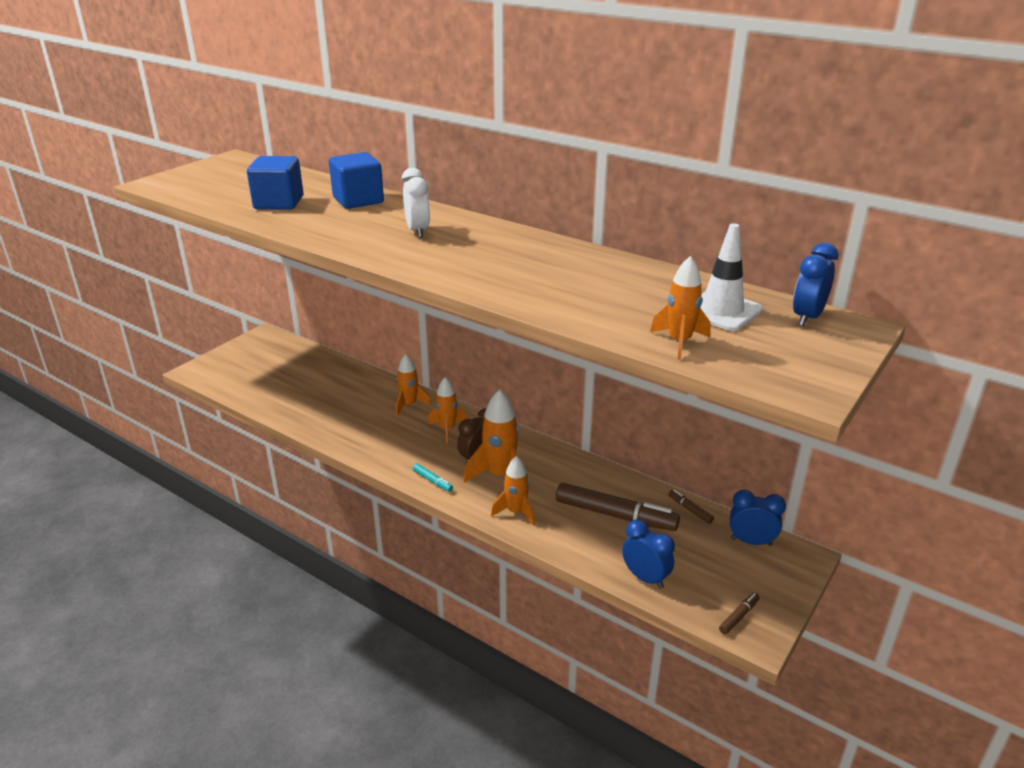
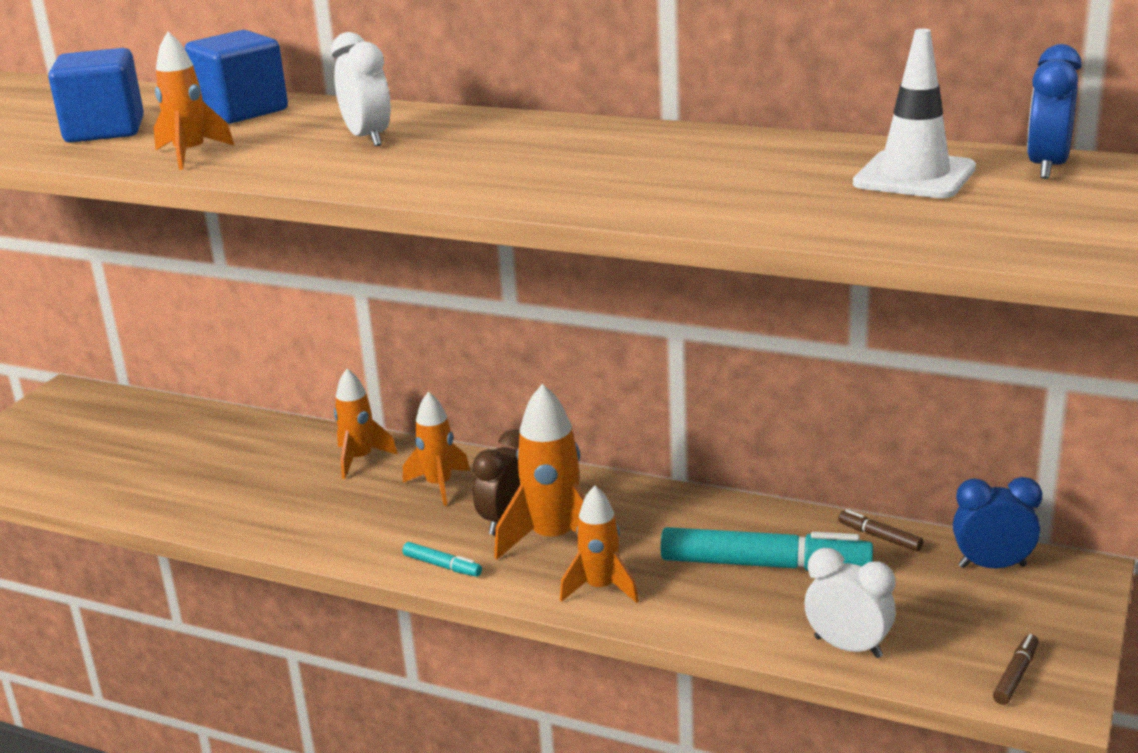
camera: 10 degrees left, 5 degrees down
brown marker [556,483,680,531] -> turquoise marker [661,527,873,571]
blue clock [622,519,675,589] -> white clock [805,548,896,658]
orange rocket [650,256,711,360] -> orange rocket moved to [154,32,235,170]

